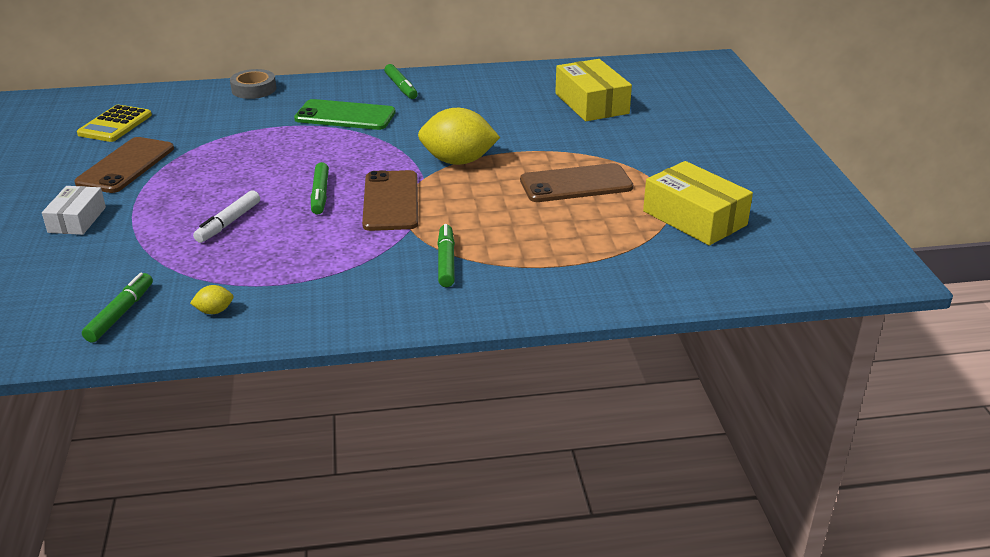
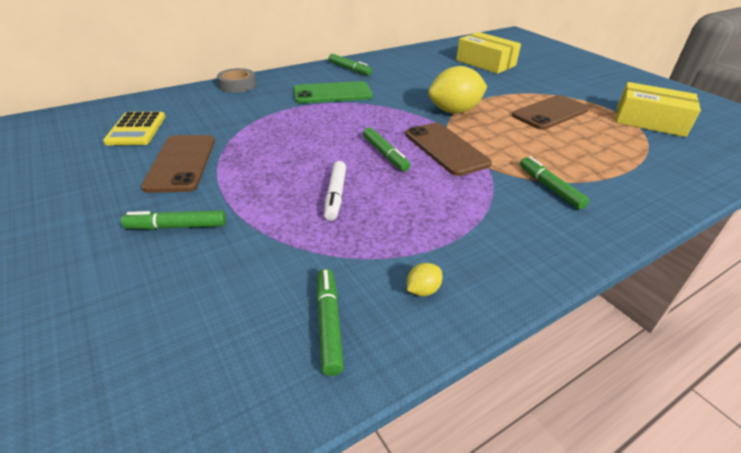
camera: 25 degrees left, 5 degrees up
white box [42,186,106,235] -> green marker [121,210,226,230]

